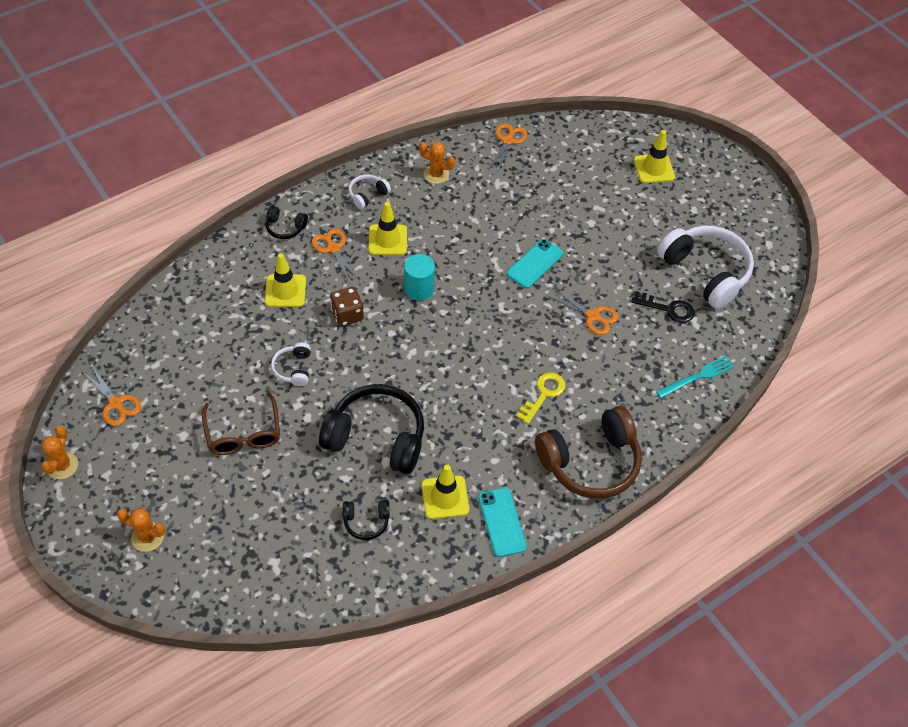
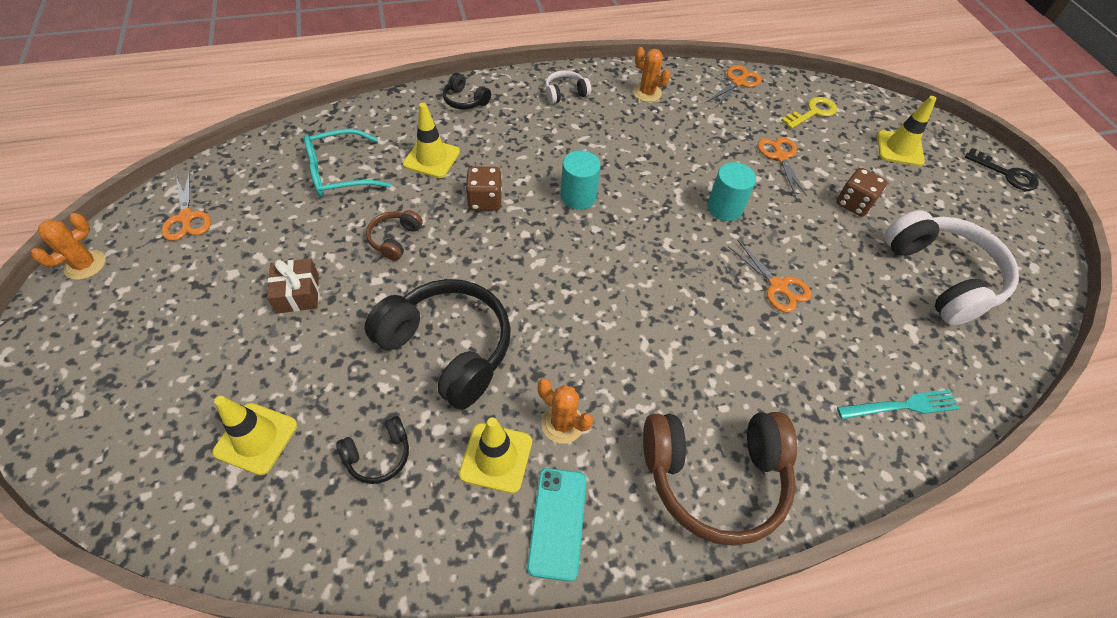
camera: 20 degrees right, 0 degrees up
orange cactus [117,508,165,552] -> orange cactus moved to [538,378,593,444]
brown glasses [202,392,280,455] -> brown gift [267,258,319,313]
white headphones [271,343,311,386] -> brown headphones [366,210,423,261]
orange scissors [312,229,360,283] -> orange scissors moved to [758,137,807,197]
black headphones [343,500,389,540] -> black headphones turned 45 degrees counterclockwise [336,416,409,484]
yellow traffic cone [368,202,407,255] -> yellow traffic cone moved to [212,396,297,475]
turquoise phone [507,239,563,288] -> turquoise cylinder [707,162,756,221]
yellow key [516,372,566,424] -> yellow key moved to [781,97,837,129]
black key [631,291,694,323] -> black key moved to [965,148,1039,191]
none -> turquoise glasses [304,129,391,197]
none -> brown dice [836,168,887,217]

